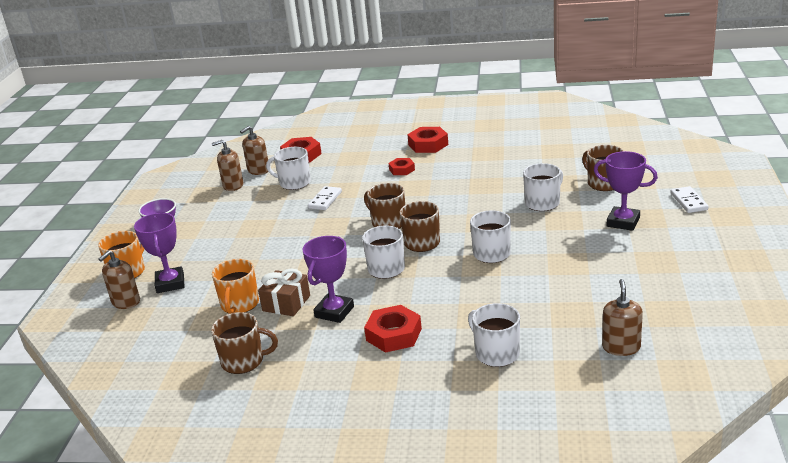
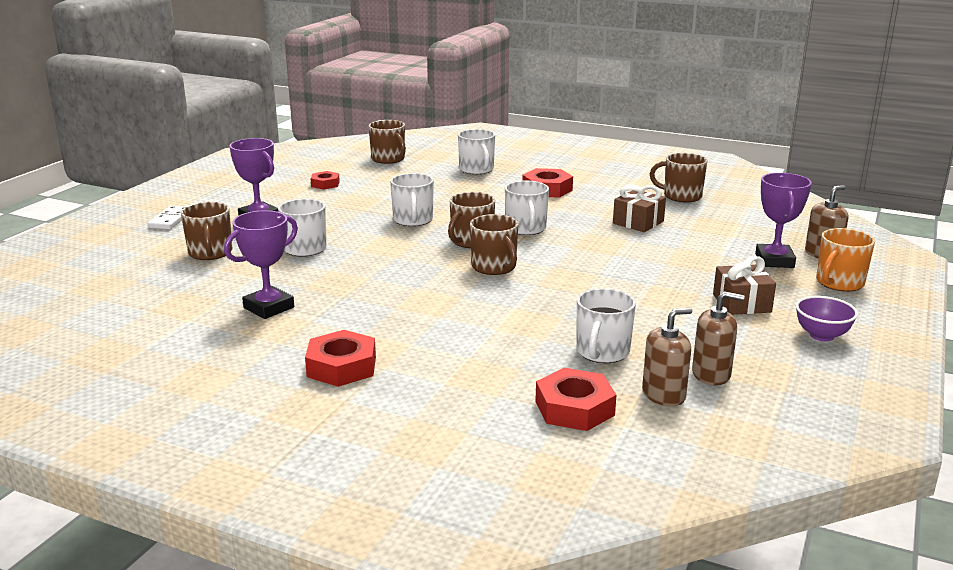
camera: 165 degrees left, 5 degrees down
orange mug [212,259,259,314] -> none
white mug [266,147,311,190] -> white mug turned 75 degrees clockwise [576,288,636,363]
purple trophy [303,236,354,323] -> purple trophy moved to [224,210,298,319]
white domino [308,186,342,210] -> none
red nut [388,158,415,175] -> red nut moved to [310,171,340,190]
brown soap dispenser [602,279,643,356] -> brown mug [369,120,406,164]
none -> brown gift [713,256,776,315]

